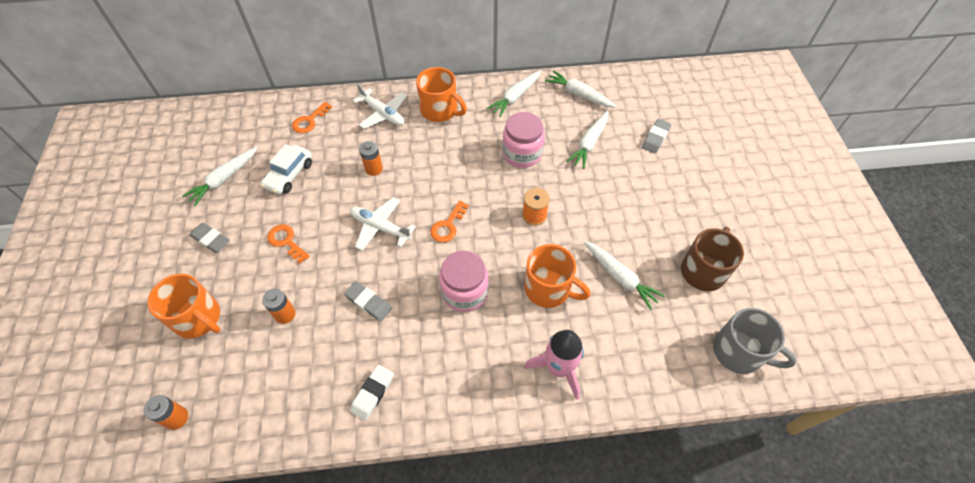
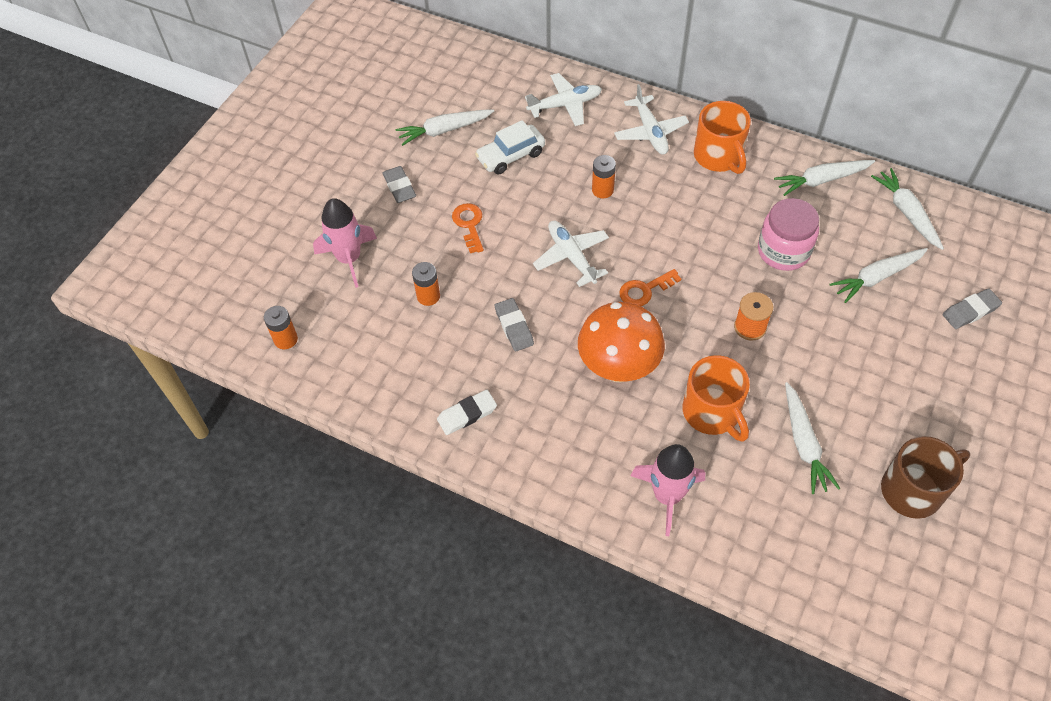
camera: 35 degrees right, 0 degrees up
orange mug [147,274,220,339] -> pink rocket [313,198,377,288]
orange key [292,102,332,134] -> white plane [525,73,602,126]
pink jar [439,251,489,312] -> orange mushroom [578,302,665,382]
grey mug [713,308,797,374] -> none

